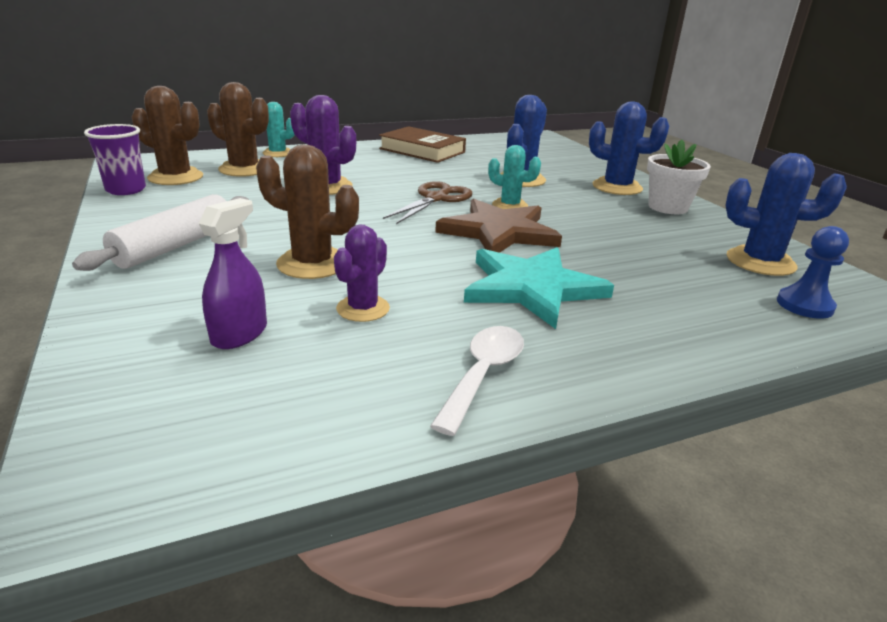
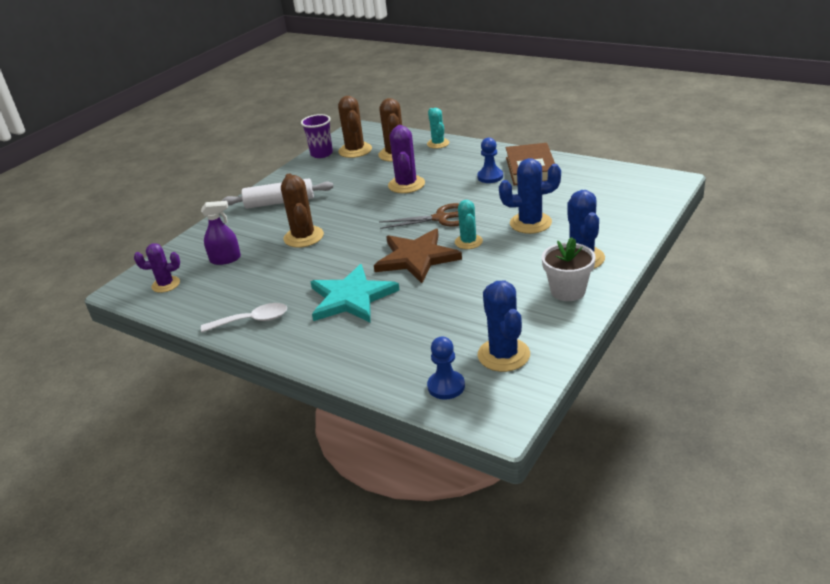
camera: 60 degrees right, 5 degrees up
purple cactus [334,224,390,322] -> purple cactus moved to [134,243,180,293]
none -> blue pawn [477,138,503,183]

